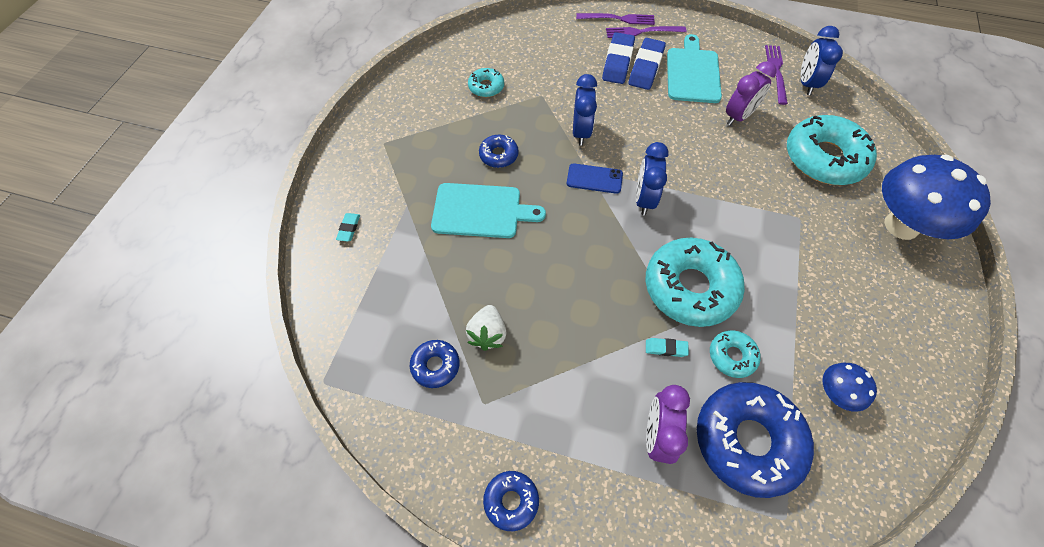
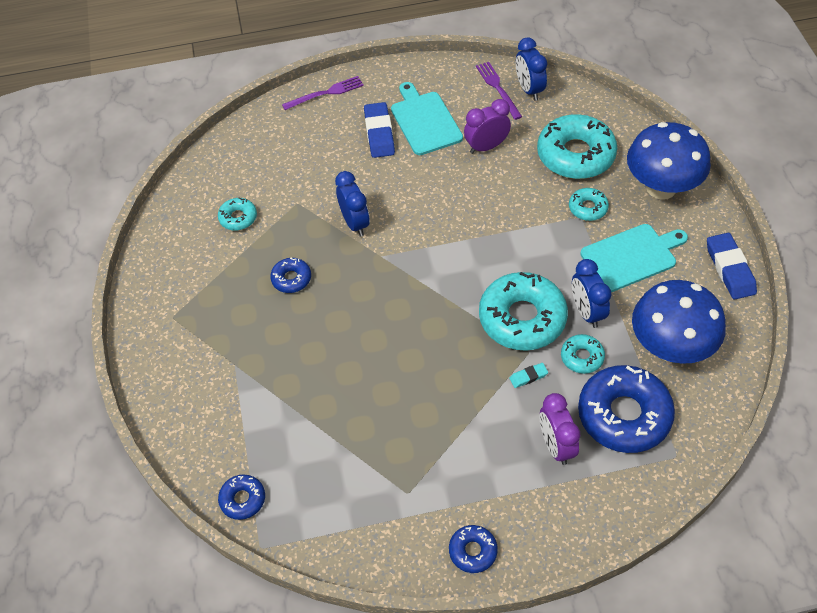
camera: 25 degrees left, 5 degrees down
turquoise eraser [336,213,360,242] -> none
blue donut [410,340,459,388] -> blue donut moved to [218,474,265,520]
turquoise cutting board [431,183,546,238] -> turquoise cutting board moved to [580,224,688,292]
white strawberry [466,305,507,351] -> none
blue phone [567,163,623,194] -> none
blue eraser [602,32,635,84] -> blue eraser moved to [707,233,757,299]
purple fork [606,26,687,38] -> none
blue clock [636,142,669,215] -> blue clock moved to [572,259,611,328]
purple clock [726,61,777,126] -> purple clock turned 135 degrees counterclockwise [464,99,511,154]
blue mushroom [823,363,877,412] -> blue mushroom [632,280,726,364], size x2.16
none -> turquoise donut [569,188,609,221]

